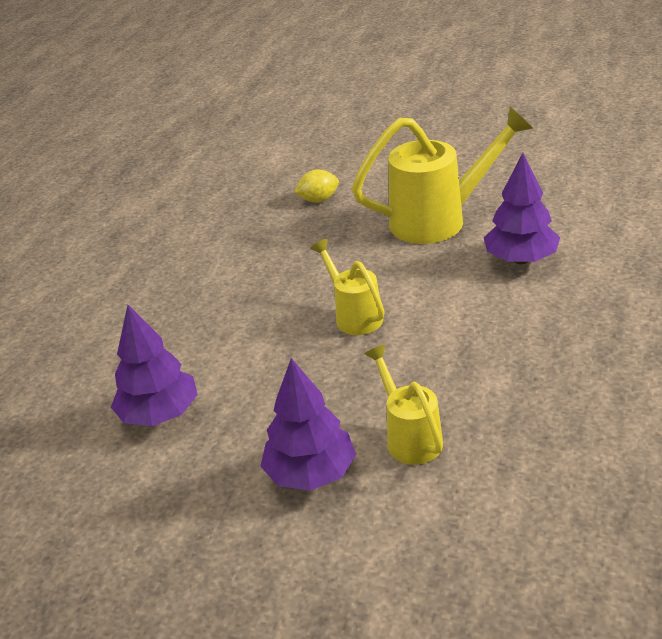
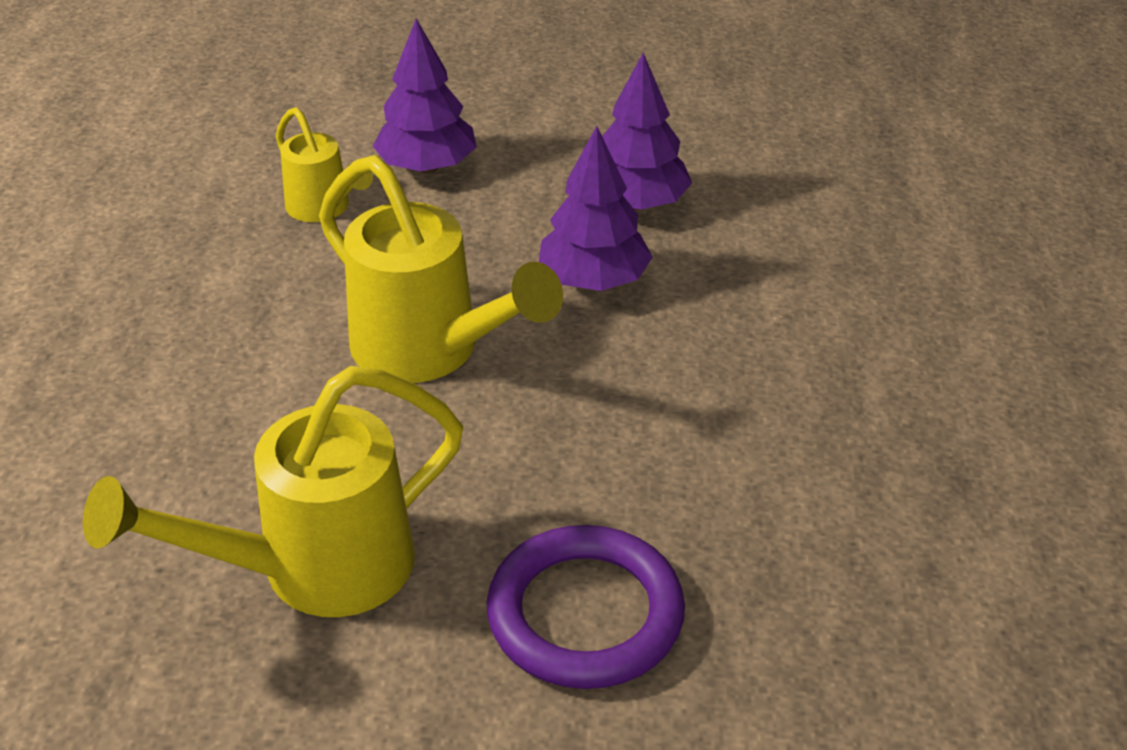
camera: 160 degrees right, 5 degrees up
yellow lemon [294,170,339,203] -> purple ring [487,525,685,689]
yellow watering can [310,239,385,335] -> yellow watering can [319,155,563,383], size x1.77
purple tree [484,153,560,264] -> purple tree moved to [539,126,653,291]

